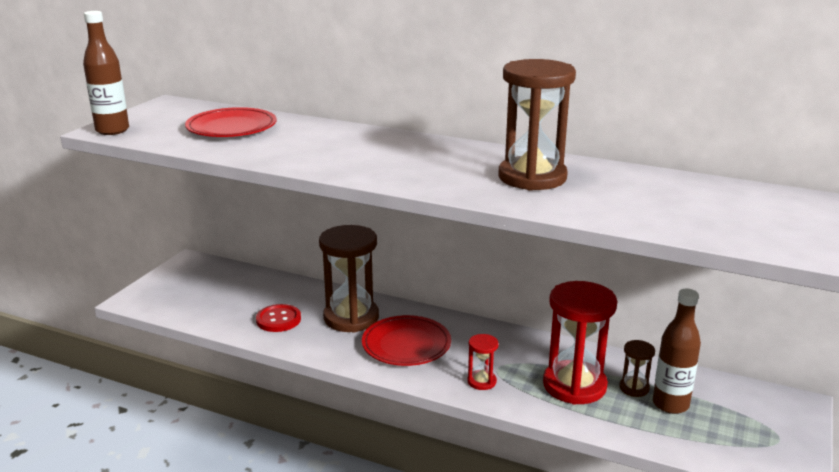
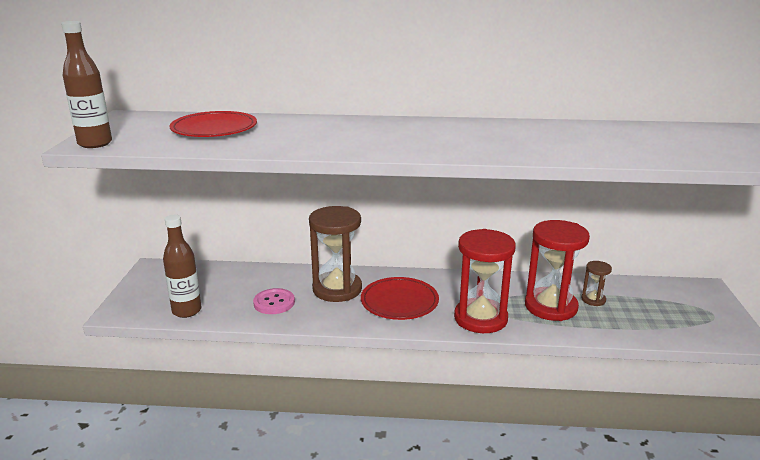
camera: 20 degrees left, 0 degrees up
red button [256,304,301,332] -> pink button [253,288,295,314]
red hourglass [467,334,498,390] -> red hourglass [454,229,516,333], size x2.15
brown hourglass [499,59,576,190] -> none
brown bottle [653,289,701,414] -> brown bottle moved to [163,215,202,318]

